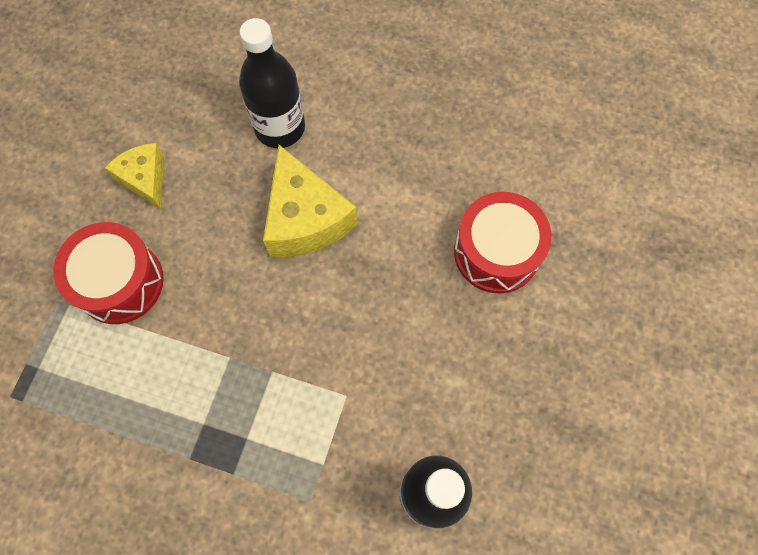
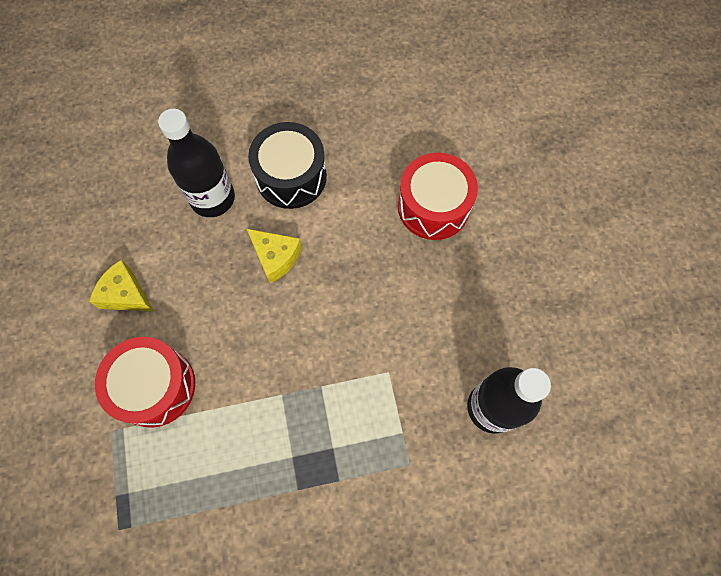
camera: 30 degrees left, 0 degrees up
yellow cheese [263,145,357,257] -> yellow cheese [247,229,302,283], size x0.60
none -> black drum [248,122,327,209]

